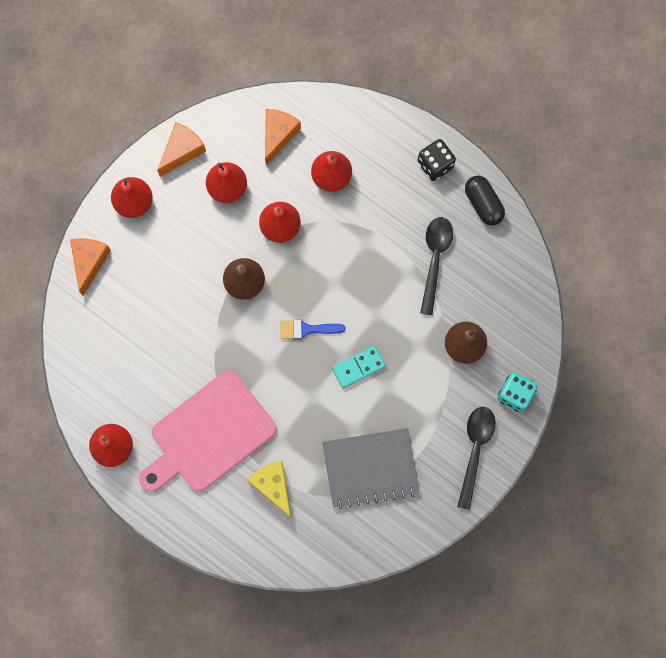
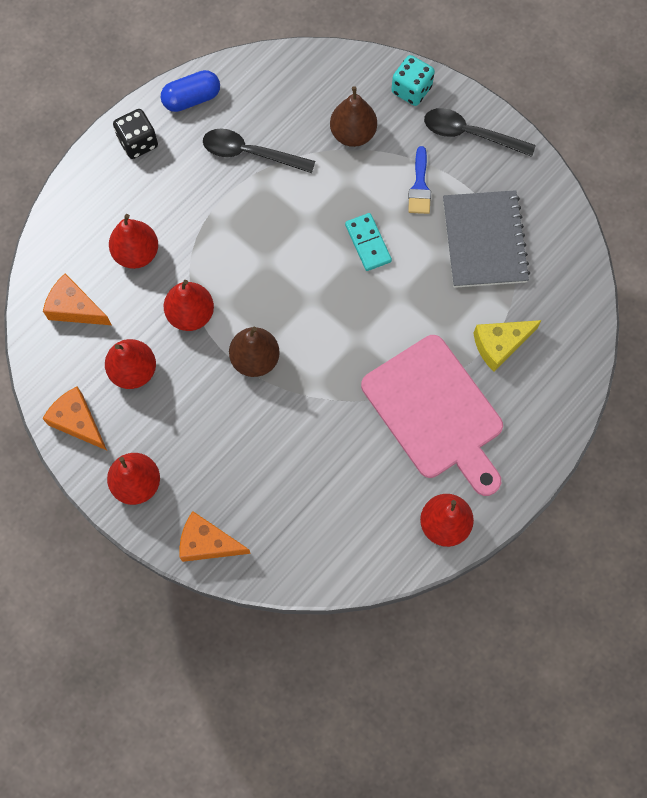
camera: 85 degrees left, 5 degrees down
blue brush [280,320,345,339] -> blue brush moved to [408,146,431,214]
black capsule [465,176,505,226] -> blue capsule [161,70,220,112]

